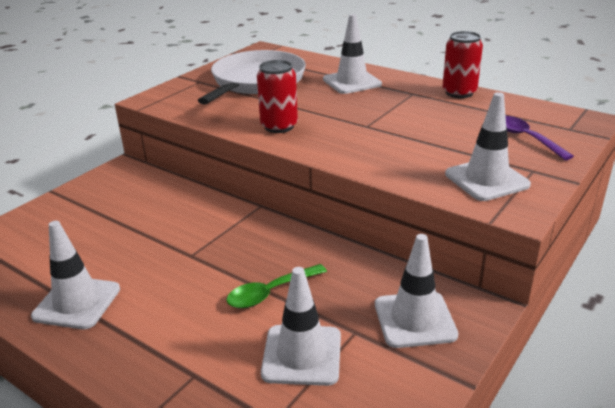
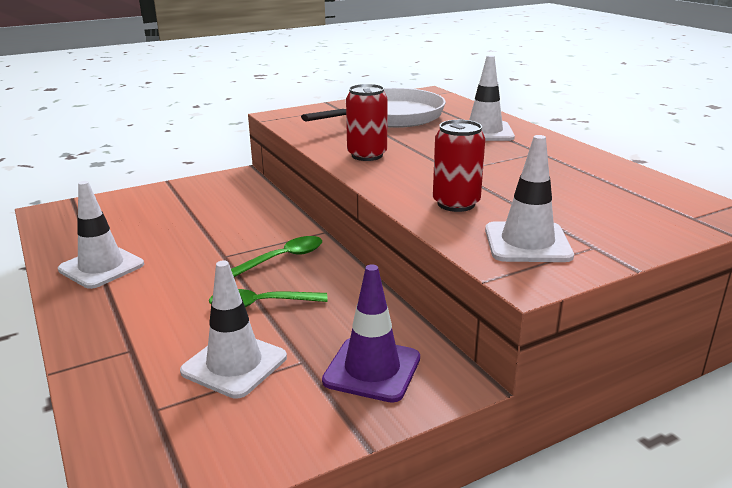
camera: 25 degrees right, 5 degrees down
white traffic cone [375,234,458,348] -> purple traffic cone [322,264,420,403]
red can [442,31,483,98] -> red can moved to [433,120,485,212]
purple spoon [506,116,574,160] -> none
none -> green spoon [231,236,322,277]

